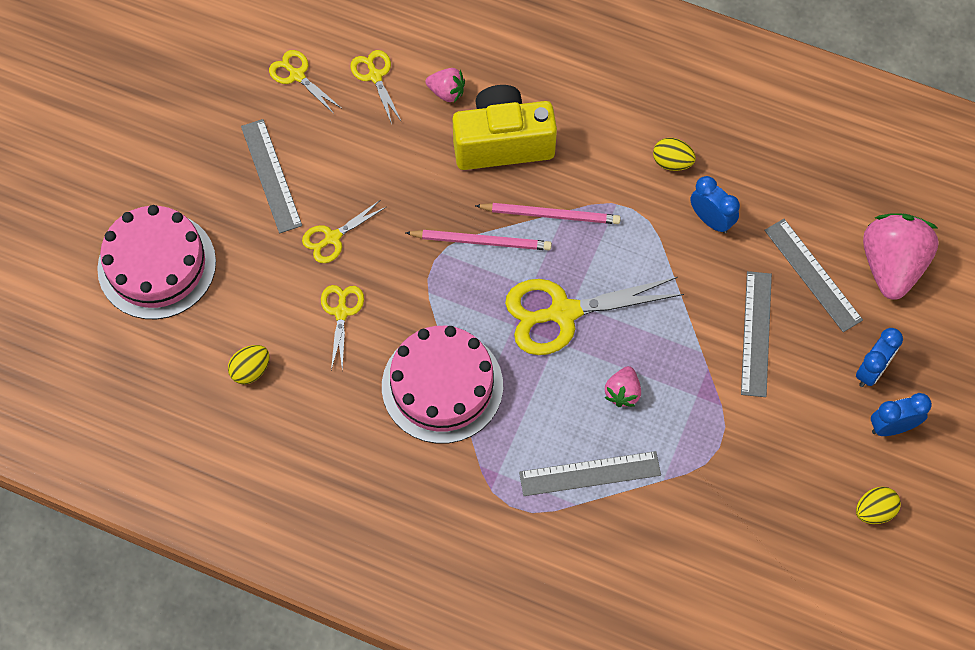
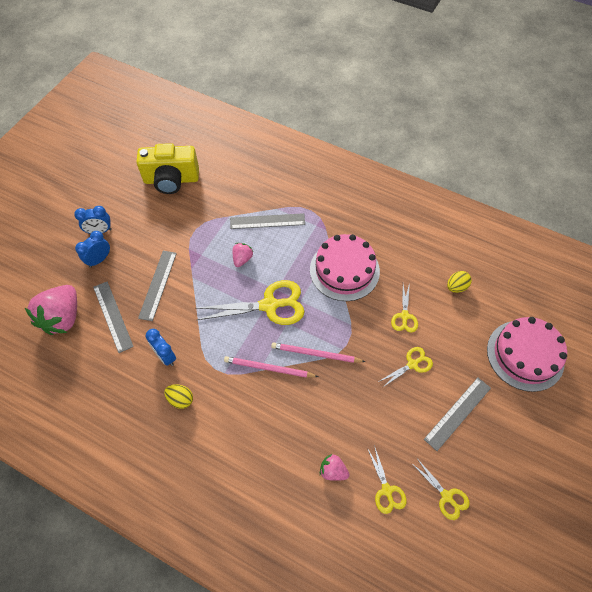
camera: 175 degrees left, 5 degrees down
grey ruler [241,119,302,233] -> grey ruler turned 60 degrees clockwise [424,378,491,451]
yellow camera [453,85,557,170] -> yellow camera moved to [136,143,199,194]
yellow egg [856,487,901,524] -> none

